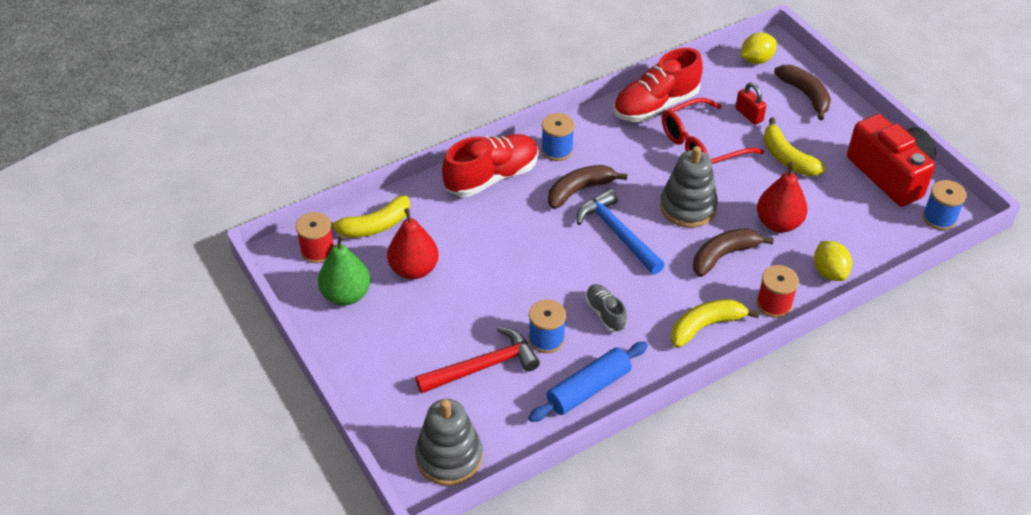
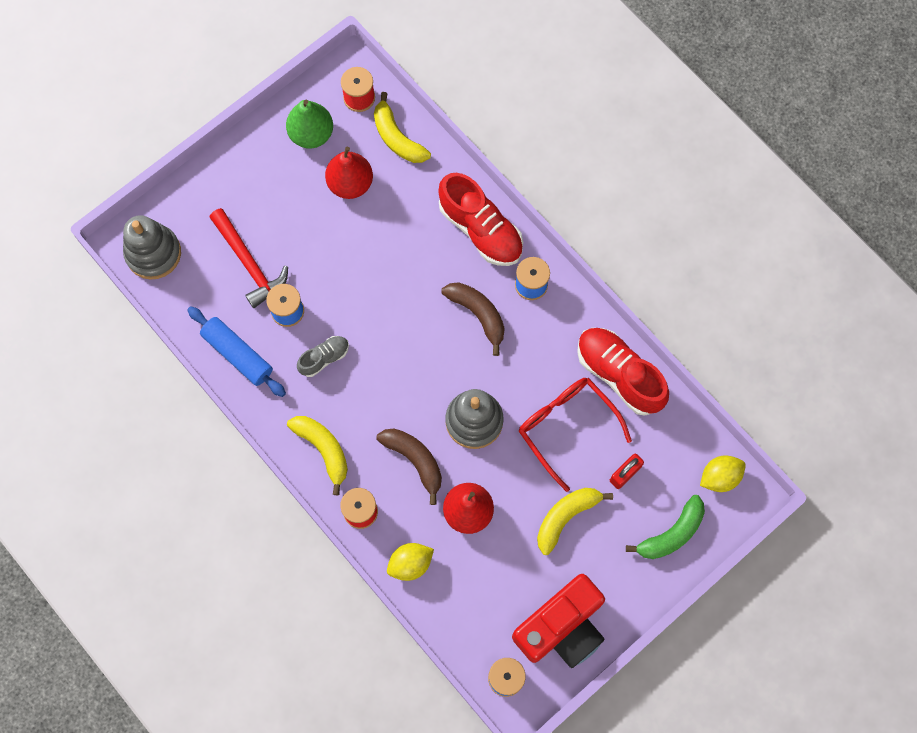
camera: 80 degrees right, 25 degrees up
blue hammer [577,189,665,274] -> none
yellow lemon [741,32,777,64] -> yellow lemon turned 75 degrees counterclockwise [700,456,746,492]
brown banana [774,65,831,120] -> green banana [626,495,705,559]

